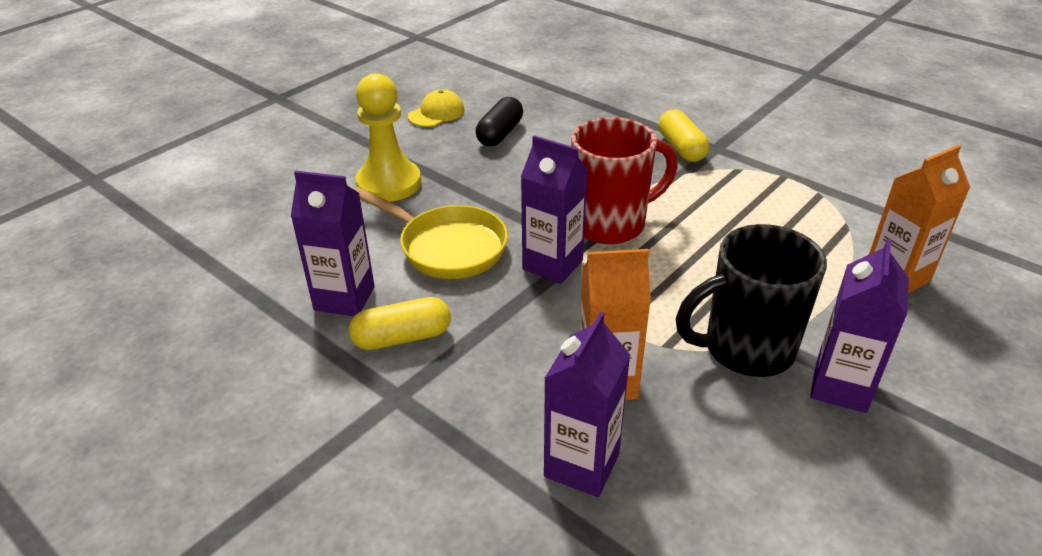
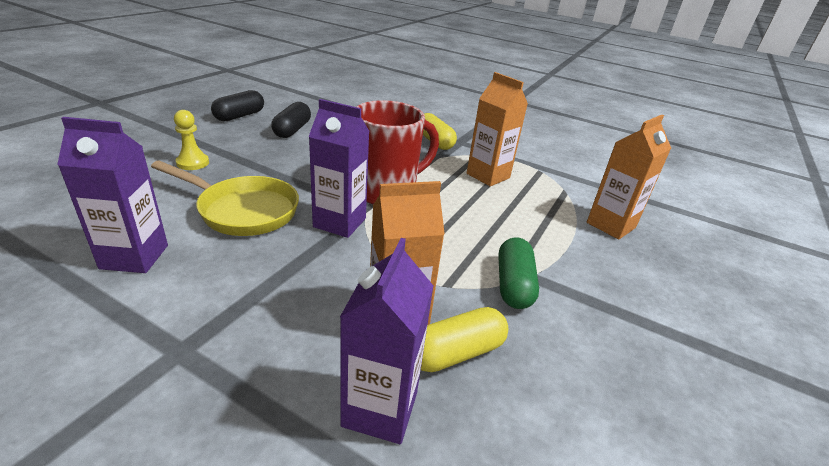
camera: 15 degrees left, 5 degrees down
yellow capsule [349,297,451,350] -> yellow capsule moved to [421,307,508,372]
yellow pawn [355,73,421,202] -> yellow pawn [174,110,209,170], size x0.54
yellow cap [408,89,465,127] -> black capsule [211,90,264,121]
black mug [676,224,827,377] -> green capsule [498,237,539,309]
purple carton [810,239,909,413] -> none
none -> orange carton [467,72,528,186]

